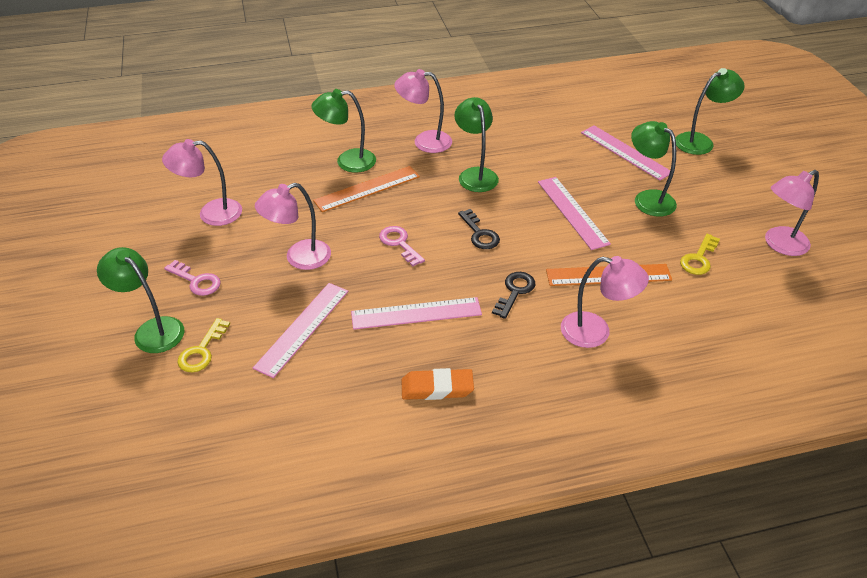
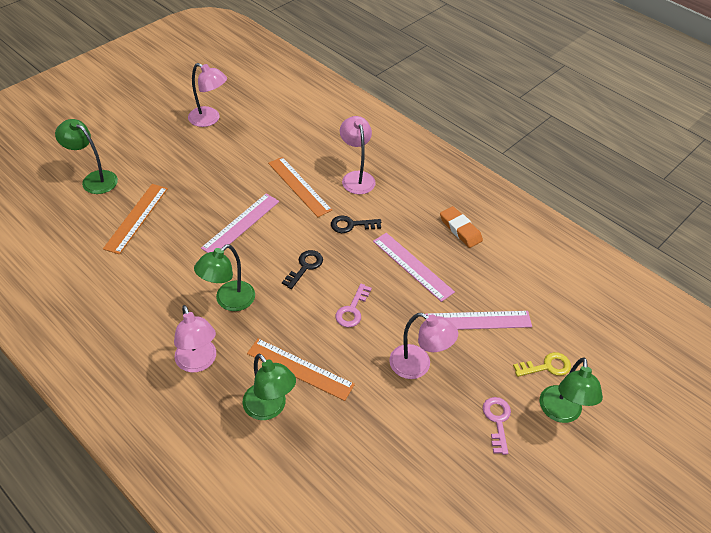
camera: 125 degrees left, 5 degrees up
pink lamp [162,139,242,226] -> none
pink ruler [581,125,670,181] -> orange ruler [103,184,168,254]
green lamp [631,121,677,217] -> none
yellow key [680,234,720,275] -> none

